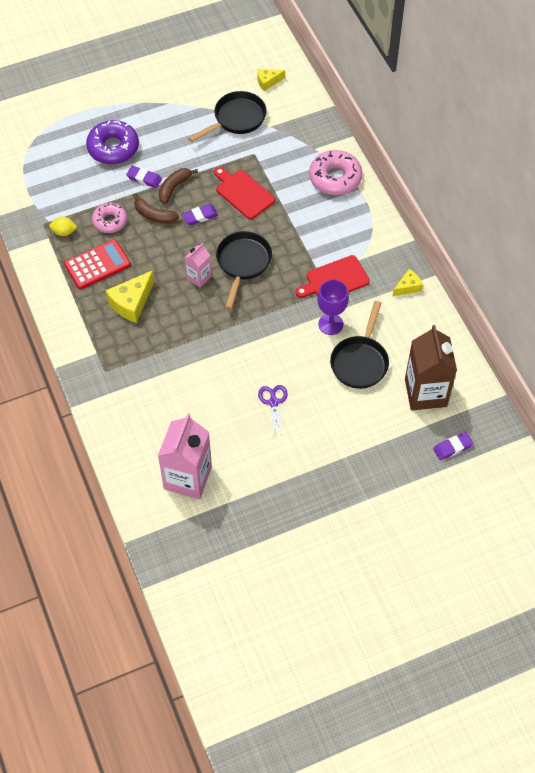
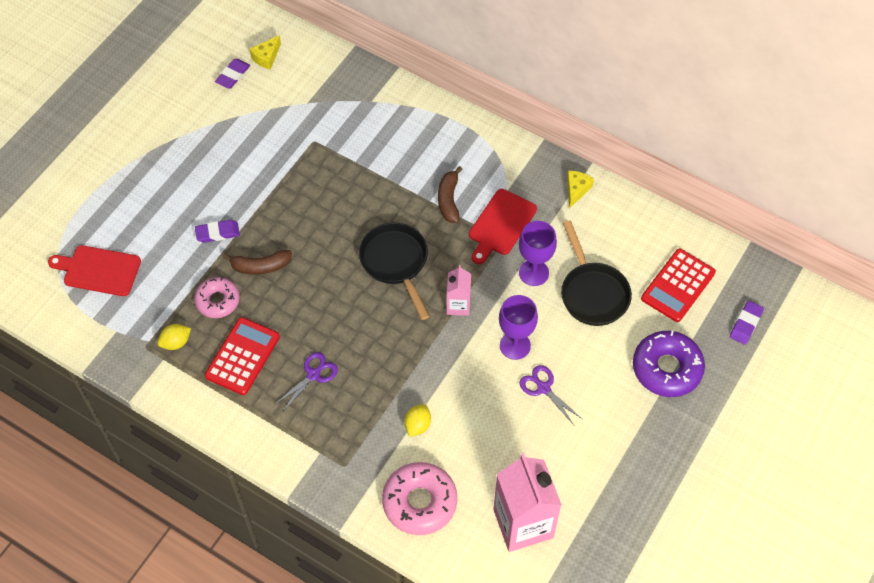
camera: 35 degrees left, 0 degrees up
purple donut [86,120,139,165] -> purple donut moved to [633,331,705,397]
yellow cheese [105,270,155,323] -> purple scissors [274,352,338,411]
brown banana [159,168,198,204] -> brown banana moved to [438,166,462,223]
purple eraser [182,204,218,225] -> purple eraser moved to [215,58,250,89]
pink carton [184,243,212,287] -> pink carton moved to [447,265,471,316]
black pan [188,91,267,142] -> none
red cutting board [214,167,275,219] -> red cutting board moved to [48,245,141,296]
pink donut [309,150,362,195] -> pink donut moved to [382,462,457,535]
brown carton [405,325,457,410] -> red calculator [641,249,716,322]
none -> yellow lemon [404,404,431,437]
none -> purple goblet [499,295,538,360]

